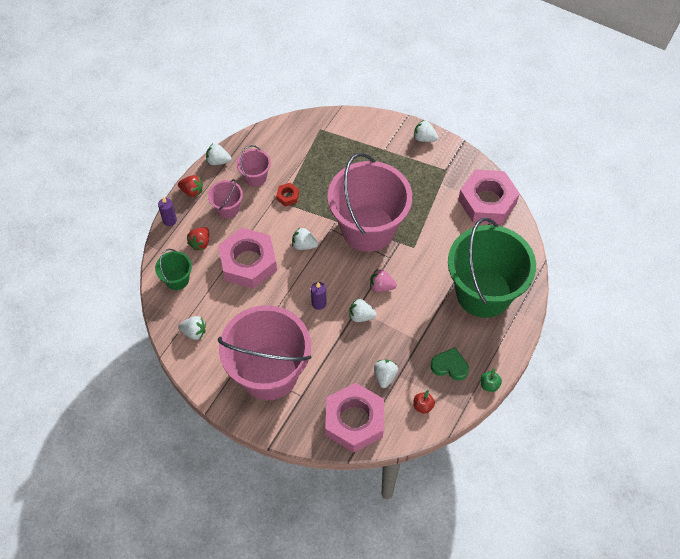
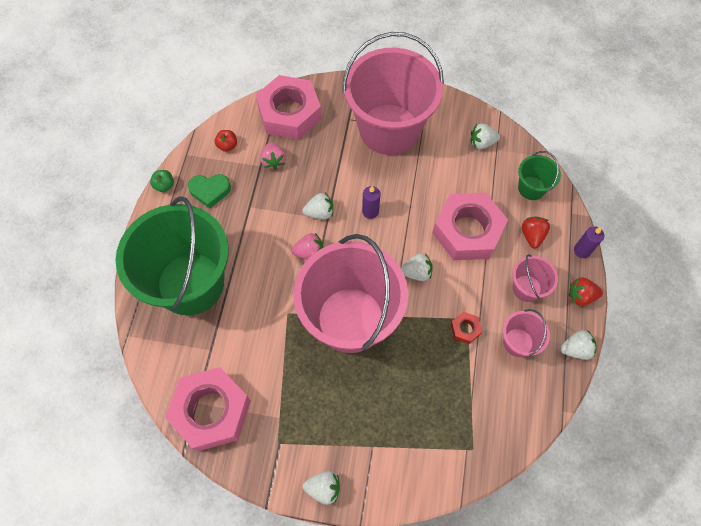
camera: 160 degrees right, 5 degrees up
white strawberry [374,360,398,388] -> pink strawberry [260,142,286,170]

